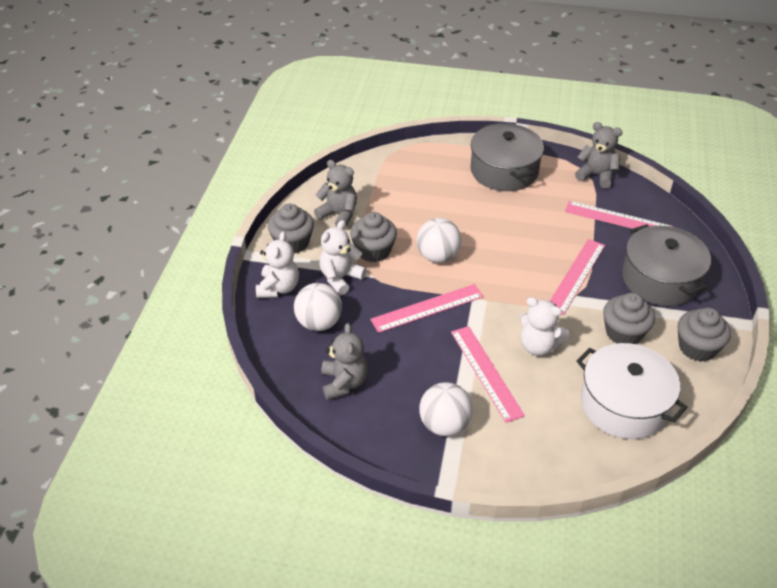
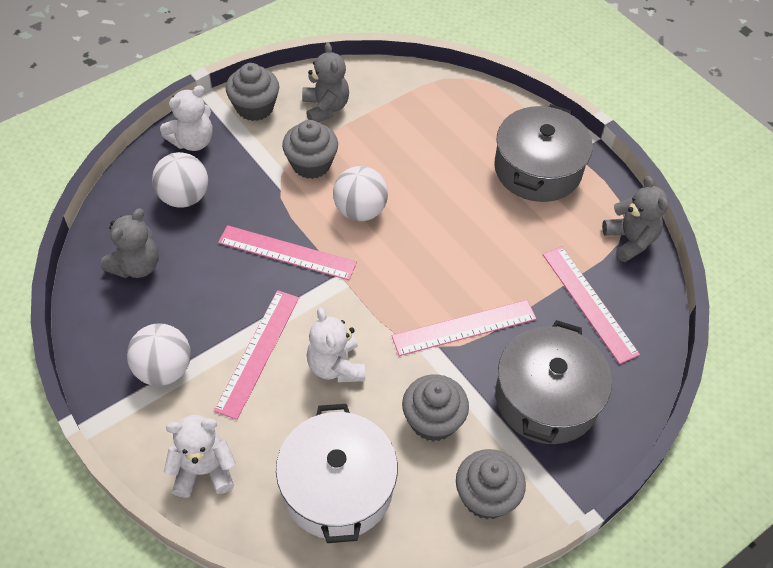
camera: 40 degrees right, 10 degrees up
white teddy bear [319,220,367,295] -> white teddy bear moved to [164,415,236,498]

